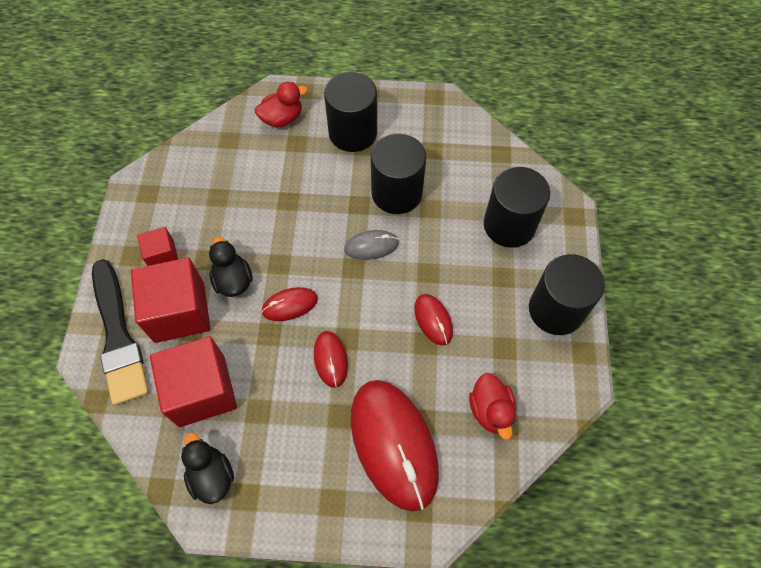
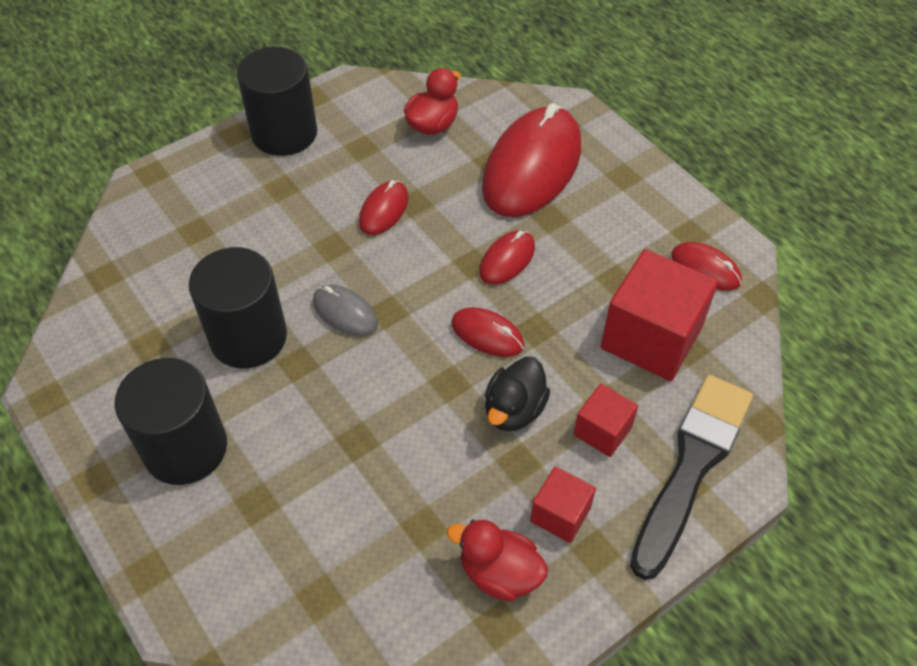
camera: 130 degrees left, 10 degrees down
red cube [131,257,210,343] -> red cube [574,384,638,457], size x0.52
black duck [181,432,234,504] -> red mouse [671,242,742,291]
red duck [255,82,308,127] -> red duck moved to [447,520,548,602]
black cylinder [484,167,550,248] -> none

